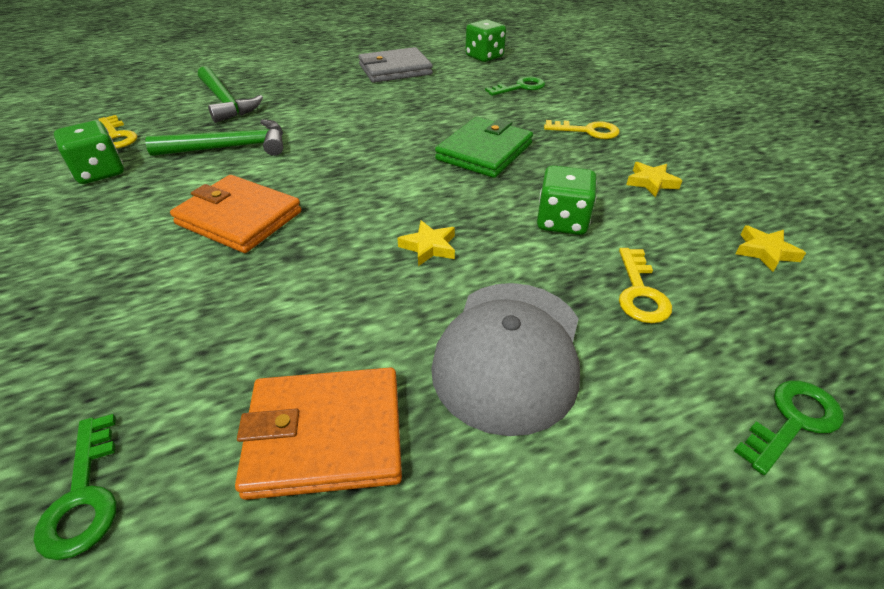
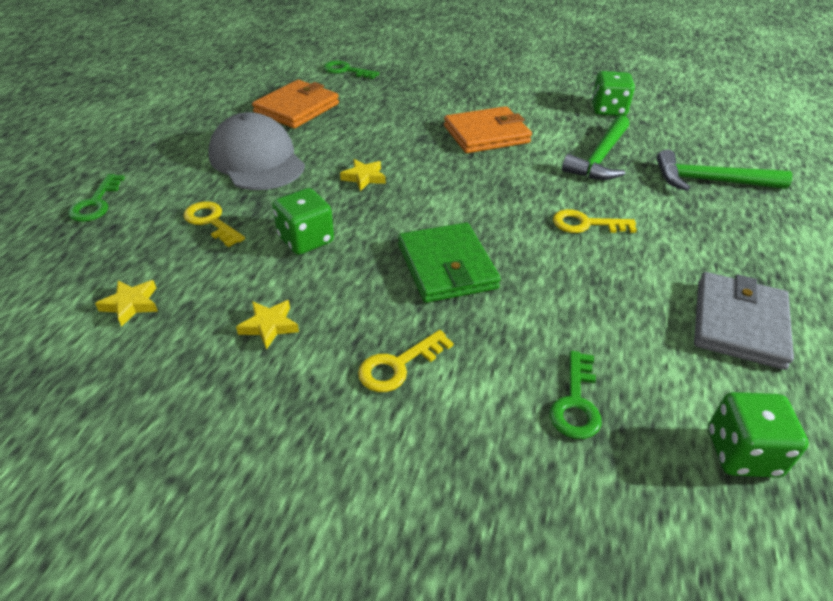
camera: 130 degrees right, 0 degrees up
yellow key [98,115,137,148] -> yellow key moved to [553,209,637,233]

